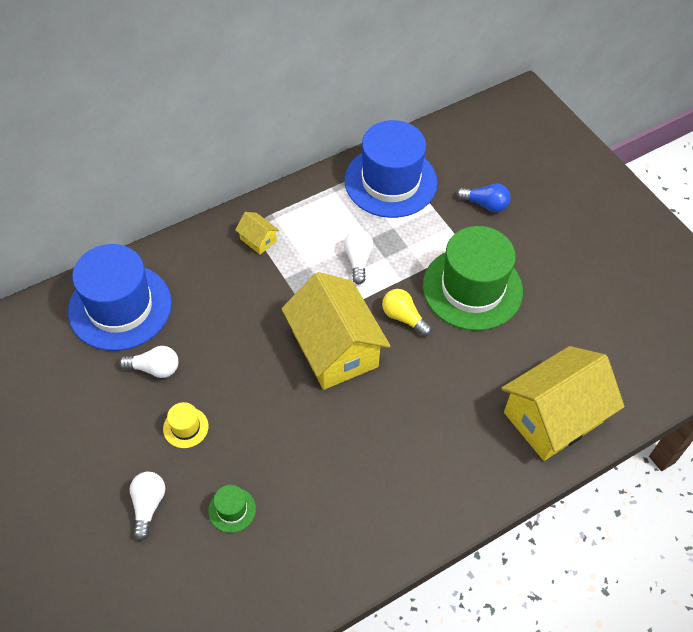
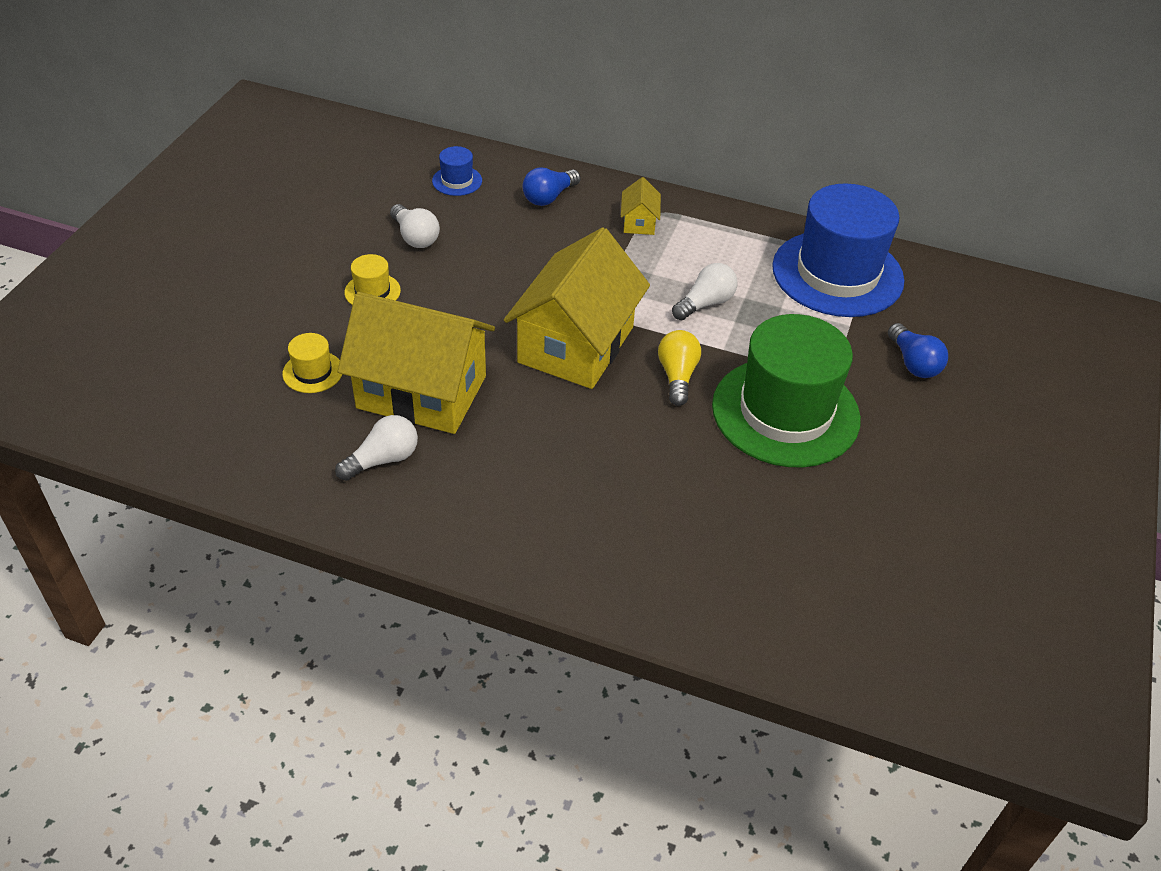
camera: 50 degrees right, 10 degrees down
blue hat [68,244,172,351] -> blue hat [432,146,482,196], size x0.41
white light bulb [130,472,165,541] -> white light bulb moved to [335,415,418,481]
green hat [208,485,256,533] -> yellow hat [282,333,342,393]
yellow house [501,346,624,461] -> yellow house moved to [338,292,495,434]
none -> blue light bulb [523,167,581,206]

